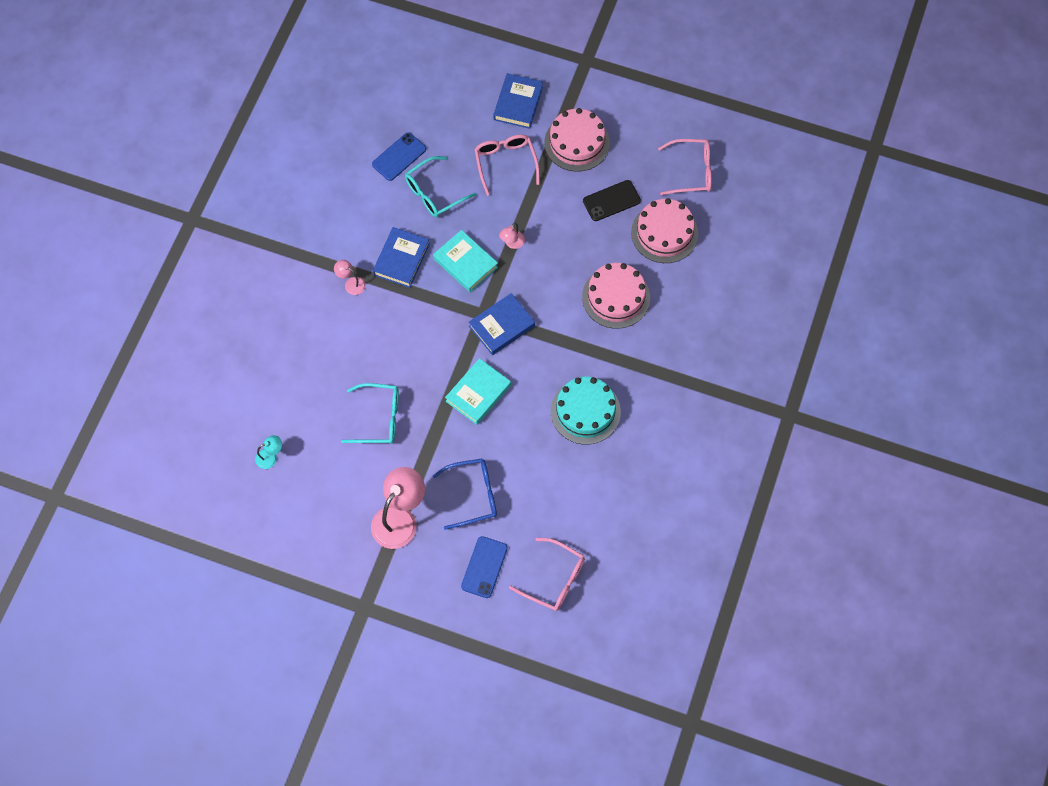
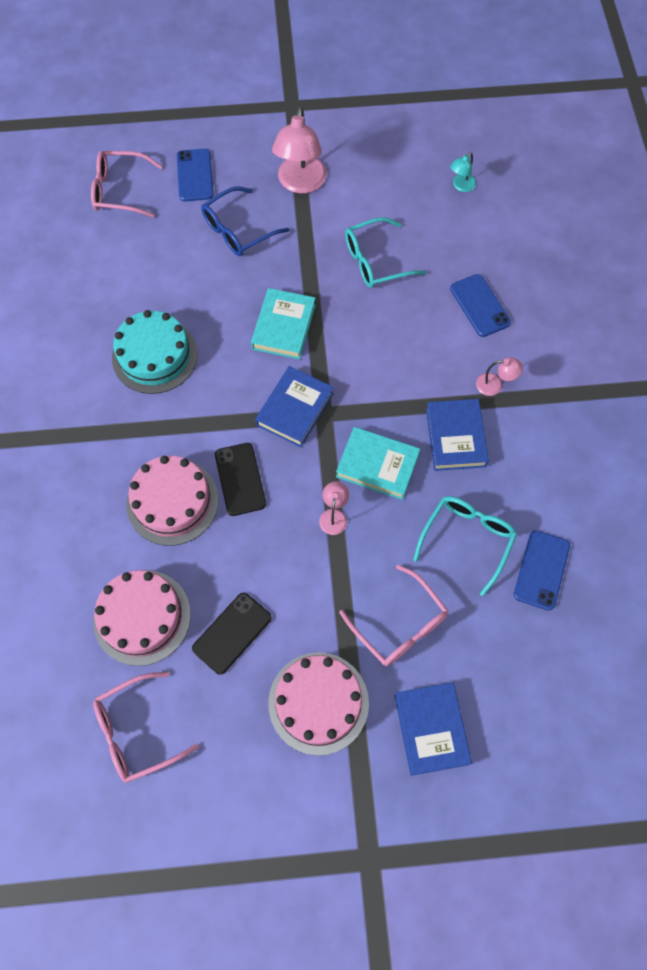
camera: 155 degrees right, 0 degrees up
none -> black phone [215,443,266,516]
none -> blue phone [450,274,511,337]

